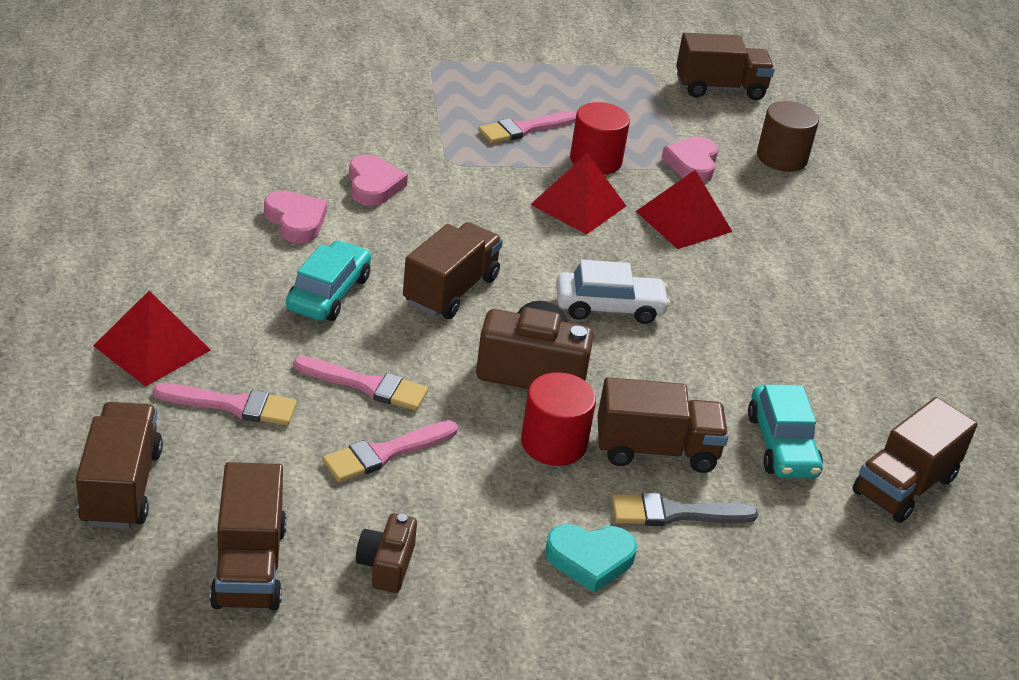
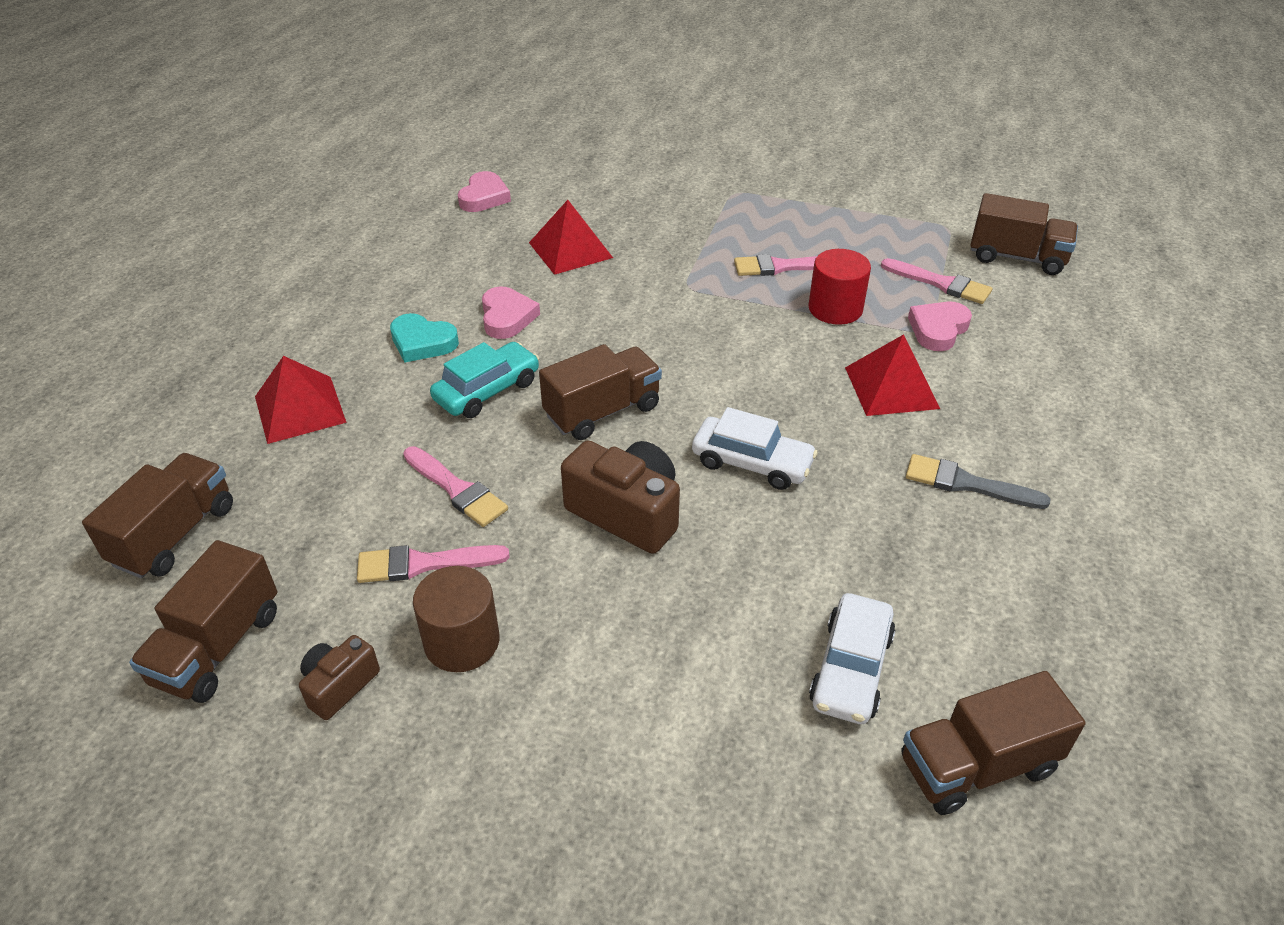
camera: 30 degrees right, 5 degrees up
pink brush [153,383,297,426] -> pink brush moved to [881,258,992,304]
pink heart [349,154,408,206] -> pink heart moved to [458,171,511,212]
red cylinder [521,372,596,466] -> none
red pyramid [530,153,626,234] -> red pyramid moved to [529,200,613,275]
turquoise heart [545,524,637,593] -> turquoise heart moved to [390,313,459,362]
brown truck [597,377,728,473] -> none
grey brush [611,493,758,526] -> grey brush moved to [906,454,1051,509]
turquoise car [748,385,823,478] -> white car [809,593,896,724]
brown cylinder [757,101,819,172] -> brown cylinder moved to [413,566,499,672]

